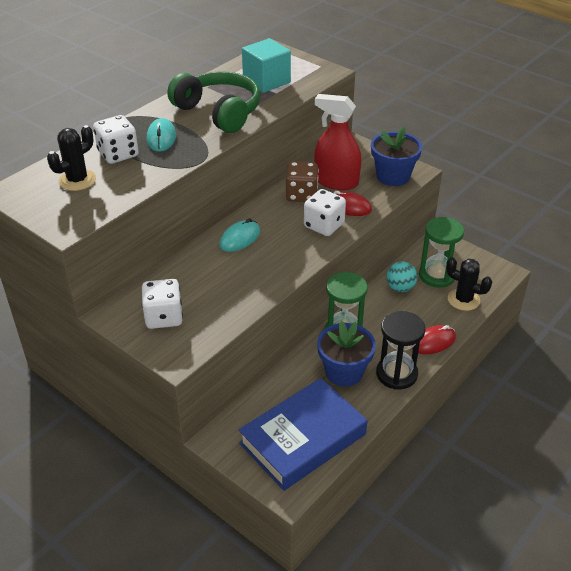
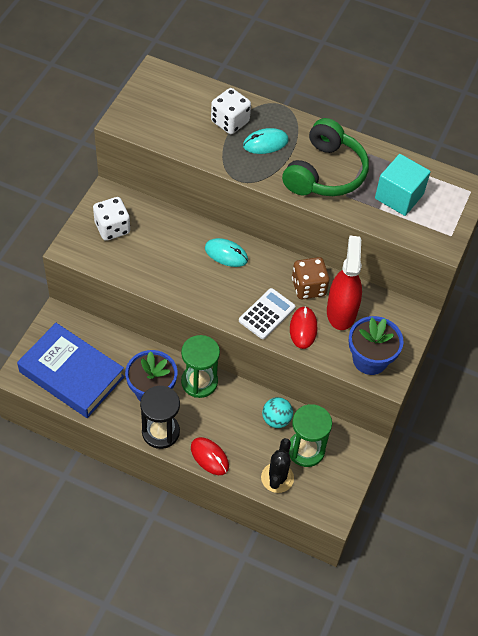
camera: 70 degrees right, 15 degrees up
black cactus [47,125,96,191] -> none
white dice [304,189,346,236] -> white calculator [239,288,295,339]

